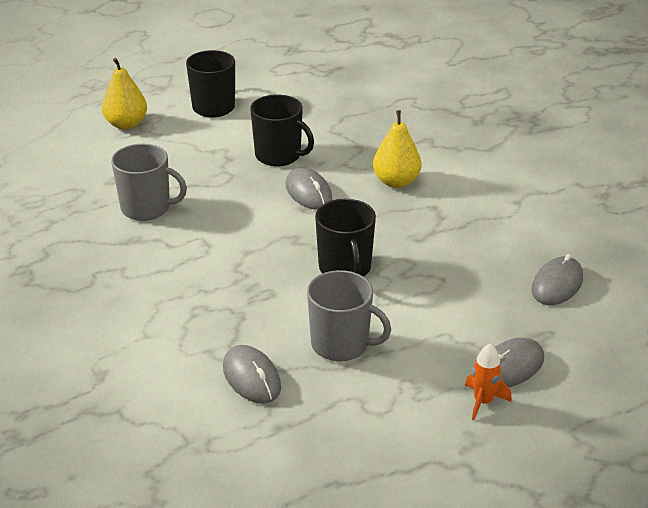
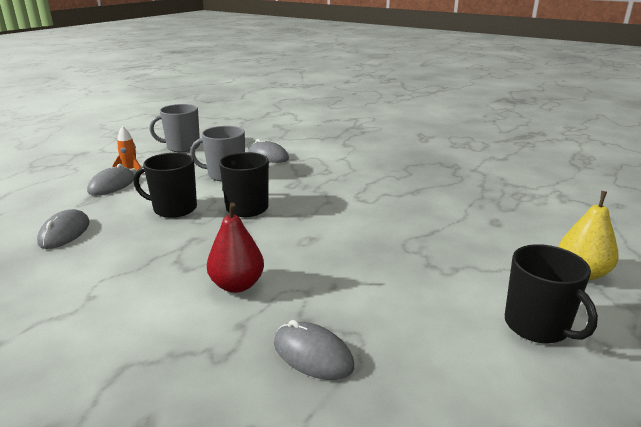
camera: 155 degrees right, 10 degrees down
grey mug [111,144,187,221] -> grey mug moved to [150,104,200,152]
black mug [250,95,314,166] -> black mug moved to [134,153,197,218]
grey mouse [286,167,332,210] -> grey mouse moved to [274,320,354,380]
yellow pear [373,110,421,188] -> red pear [207,202,264,293]

